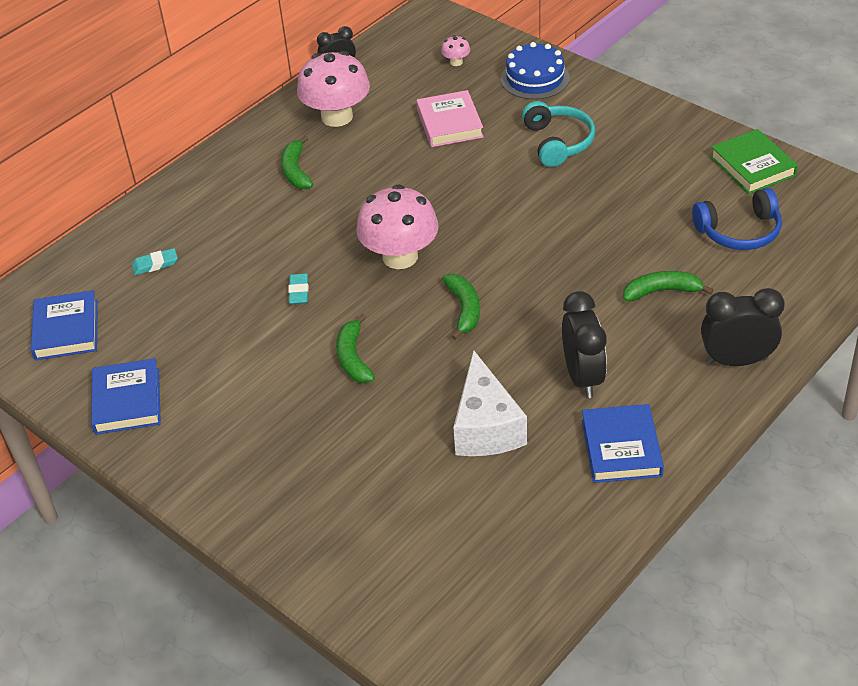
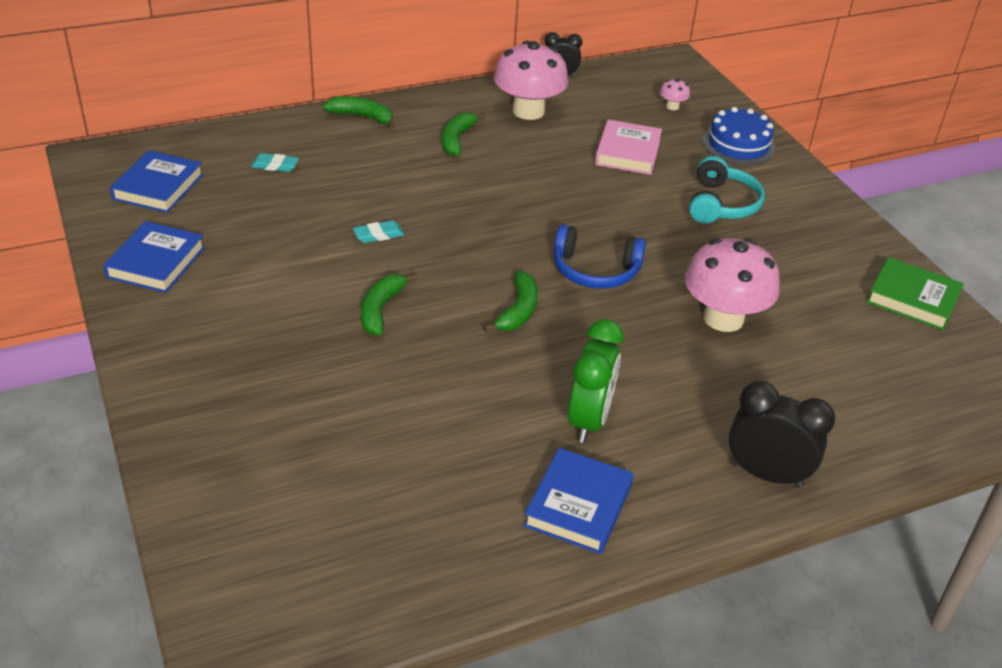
camera: 20 degrees right, 5 degrees down
turquoise eraser [288,273,309,304] -> turquoise eraser turned 45 degrees clockwise [353,220,405,243]
pink mushroom [356,184,439,269] -> pink mushroom moved to [685,238,780,332]
white cheese [454,350,527,456] -> none
black clock [562,291,607,398] -> green clock [568,319,624,443]
green banana [623,271,714,302] -> green banana moved to [323,96,396,128]
blue headphones [692,188,782,250] -> blue headphones moved to [554,224,646,289]
green book [710,129,798,194] -> green book turned 60 degrees counterclockwise [867,257,964,330]

